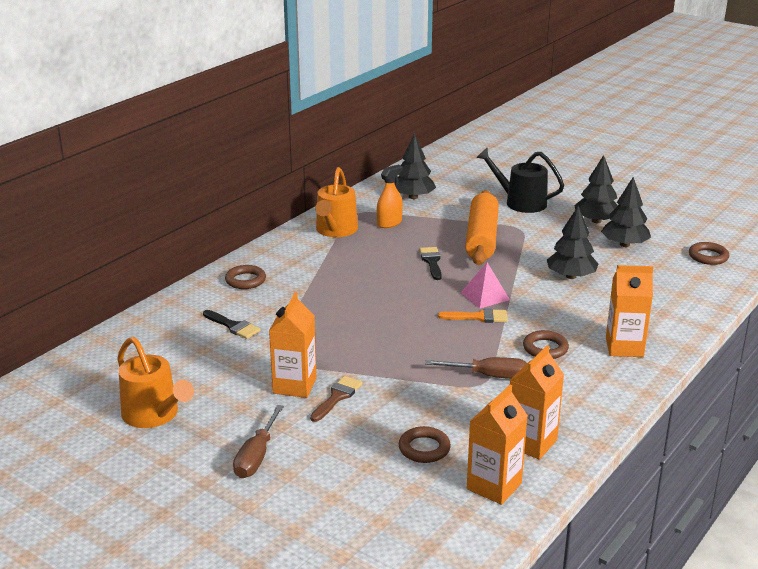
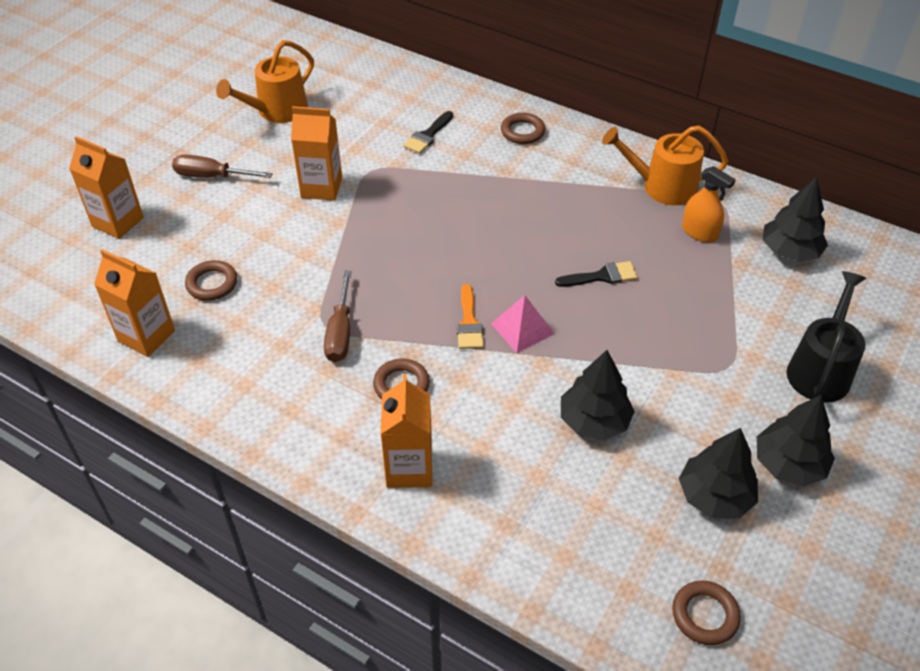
camera: 85 degrees right, 20 degrees up
brown brush [310,376,363,422] -> none
orange rolling pin [465,190,499,265] -> none
orange carton [510,345,564,459] -> orange carton moved to [69,136,144,239]

